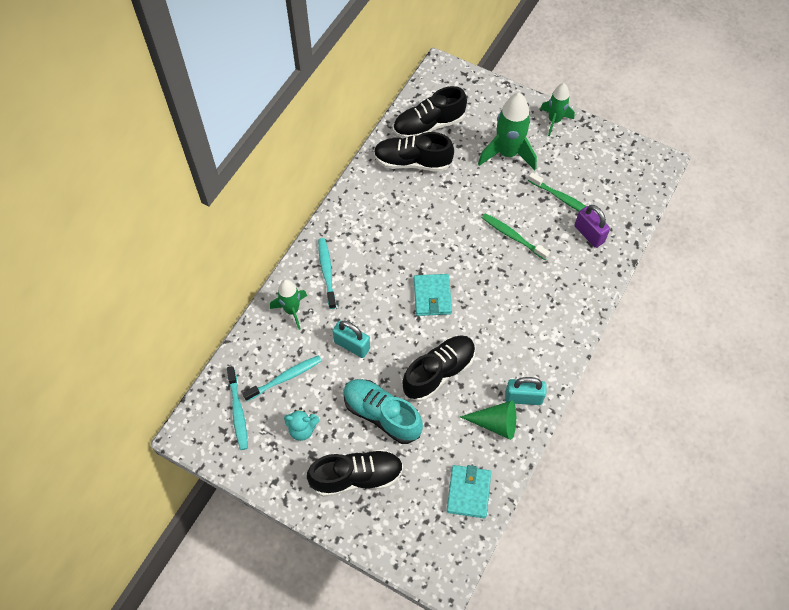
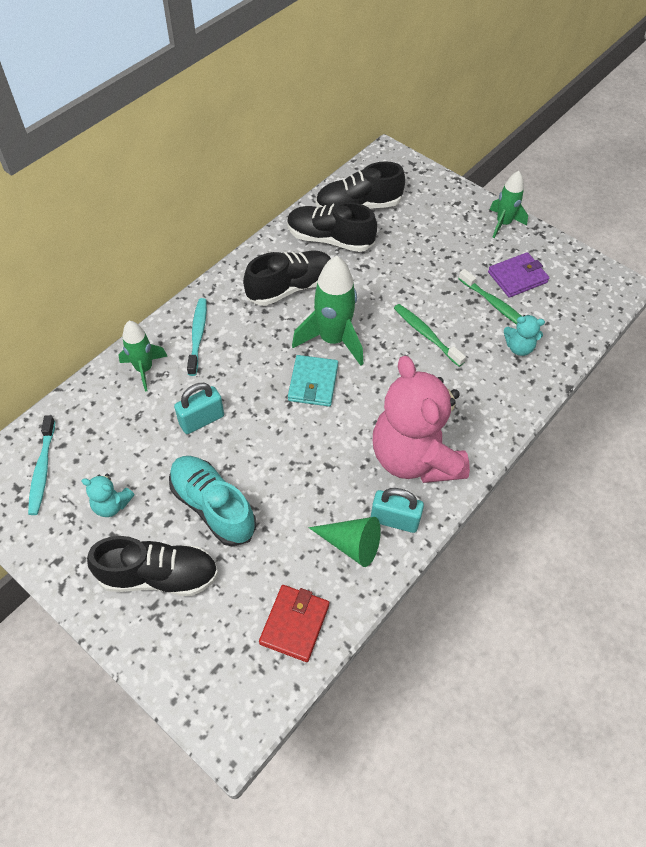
camera: 10 degrees right, 5 degrees down
turquoise toothbrush [242,355,322,401] -> none
turquoise padlock [332,320,370,358] -> turquoise padlock turned 75 degrees counterclockwise [174,383,224,434]
black shoe [402,335,476,402] -> black shoe moved to [243,251,331,306]
turquoise wallet [447,465,491,518] -> red wallet [259,585,329,662]
green rocket [478,93,537,170] -> green rocket moved to [292,256,363,366]
purple padlock [575,205,610,248] -> turquoise teddy bear [504,315,545,356]
none -> pink teddy bear [373,356,470,483]
none -> purple wallet [488,252,549,298]

